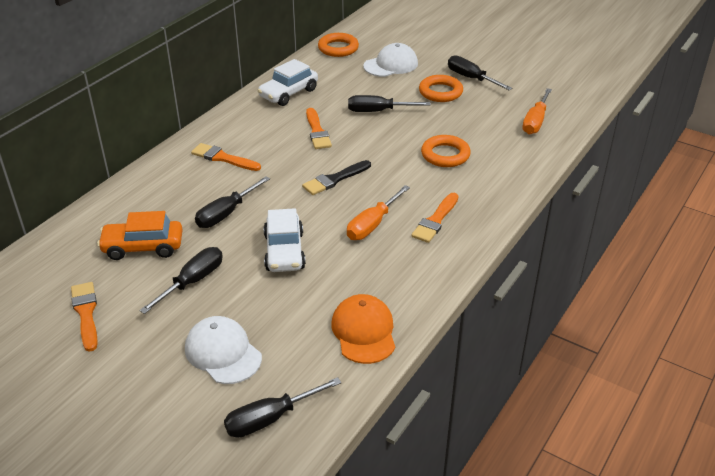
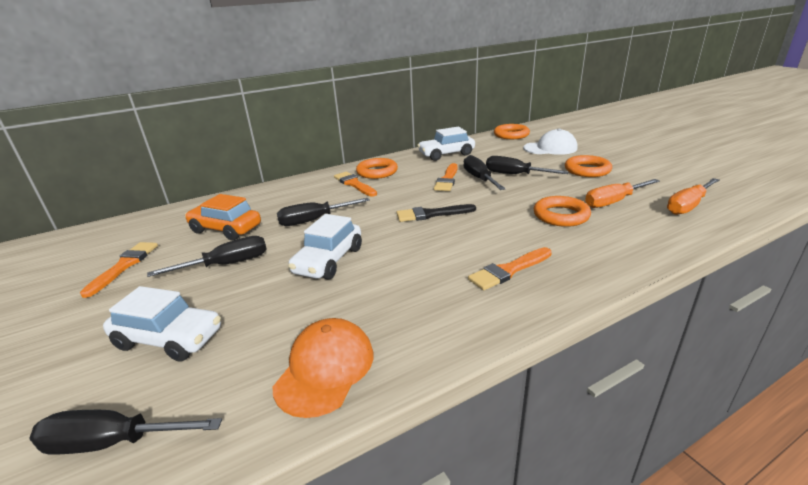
camera: 30 degrees right, 10 degrees down
white cap [185,316,262,384] -> white car [103,286,221,362]
orange screwdriver [347,185,410,240] -> orange screwdriver moved to [585,179,660,208]
black screwdriver [448,55,512,90] -> black screwdriver moved to [463,155,505,190]
none -> orange ring [356,158,398,179]

